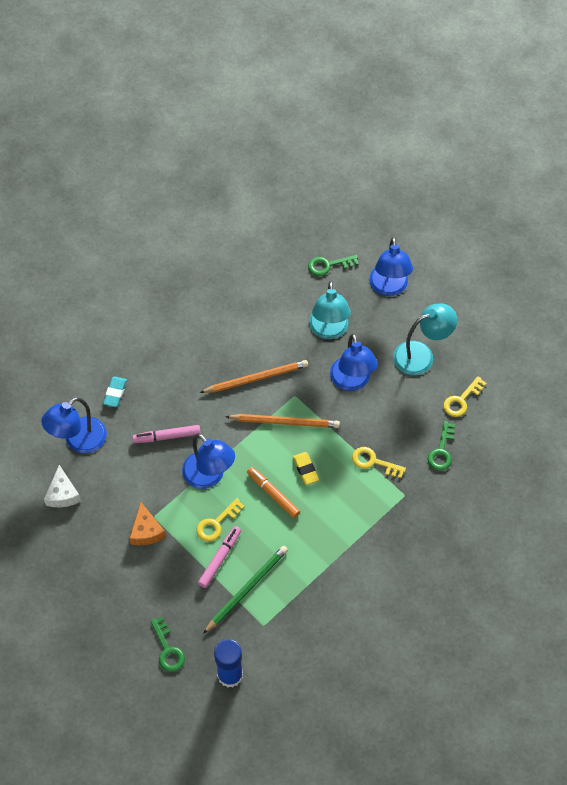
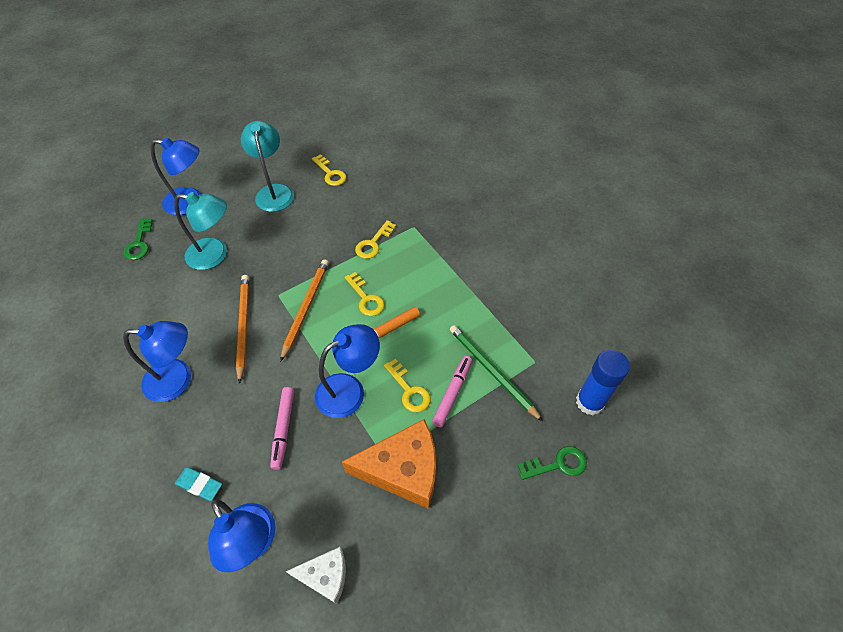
camera: 80 degrees left, 5 degrees down
orange cheese [129,502,166,545] -> orange cheese [342,419,436,509], size x1.77
pink marker [198,526,241,588] -> pink marker turned 75 degrees clockwise [432,356,472,427]
yellow eraser [293,452,319,485] -> yellow key [345,272,385,316]
blue lamp [330,334,378,391] -> blue lamp moved to [123,321,191,402]
green key [428,421,455,470] -> none

